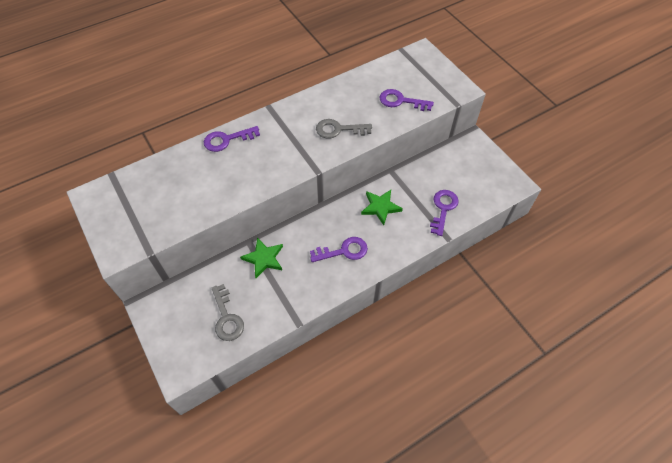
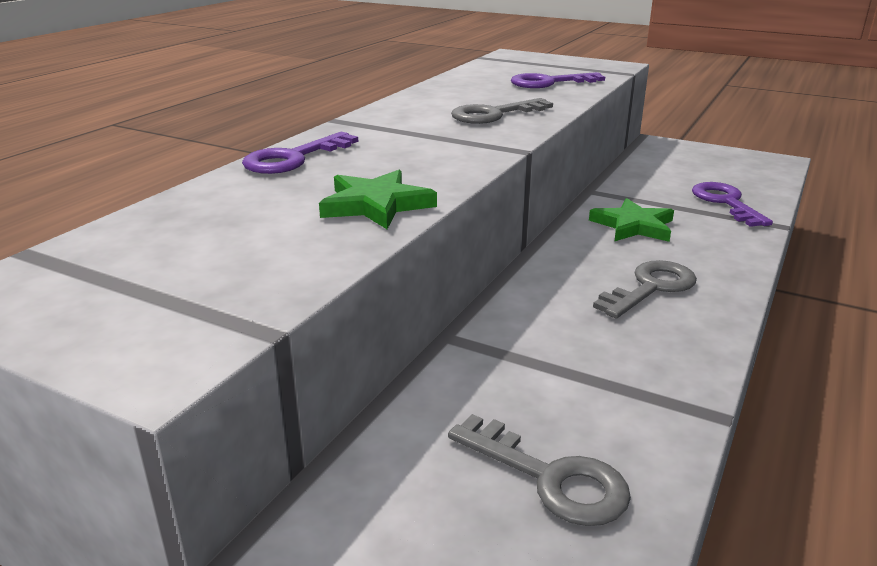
camera: 30 degrees left, 30 degrees down
green star [240,238,283,278] -> green star moved to [319,170,437,229]
purple key [310,237,368,262] -> grey key [593,260,697,318]

